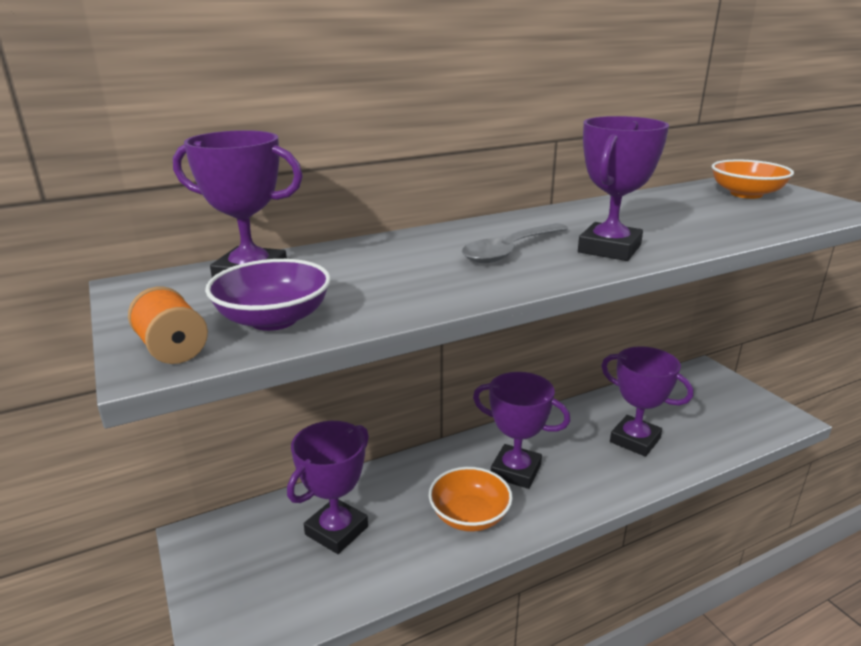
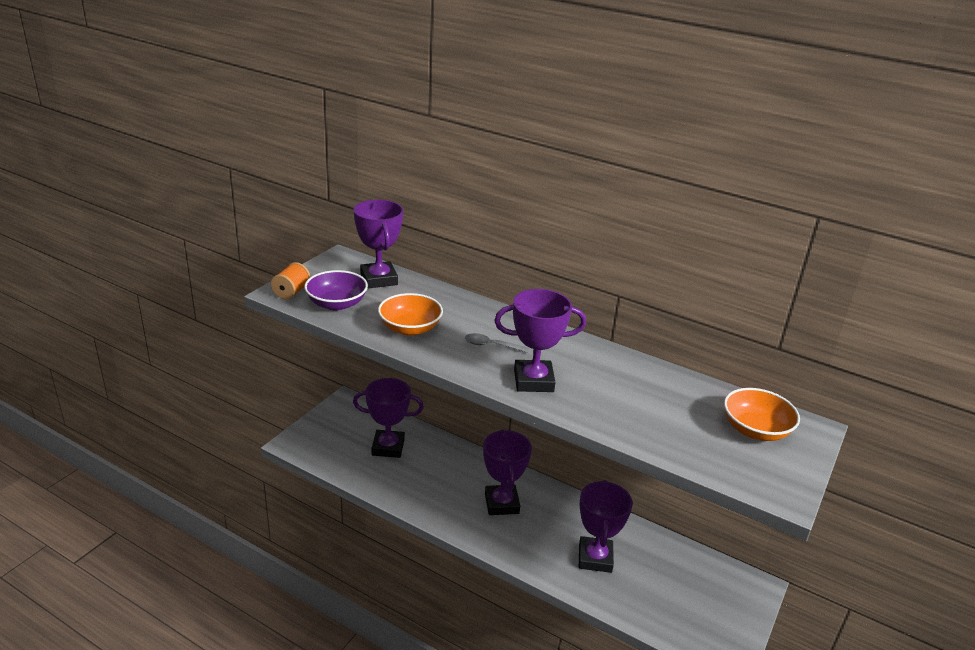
camera: 55 degrees right, 5 degrees up
orange bowl [429,467,513,532] -> orange bowl moved to [378,293,443,336]
grey spoon [462,223,568,263] -> grey spoon [465,333,528,353], size x0.61

